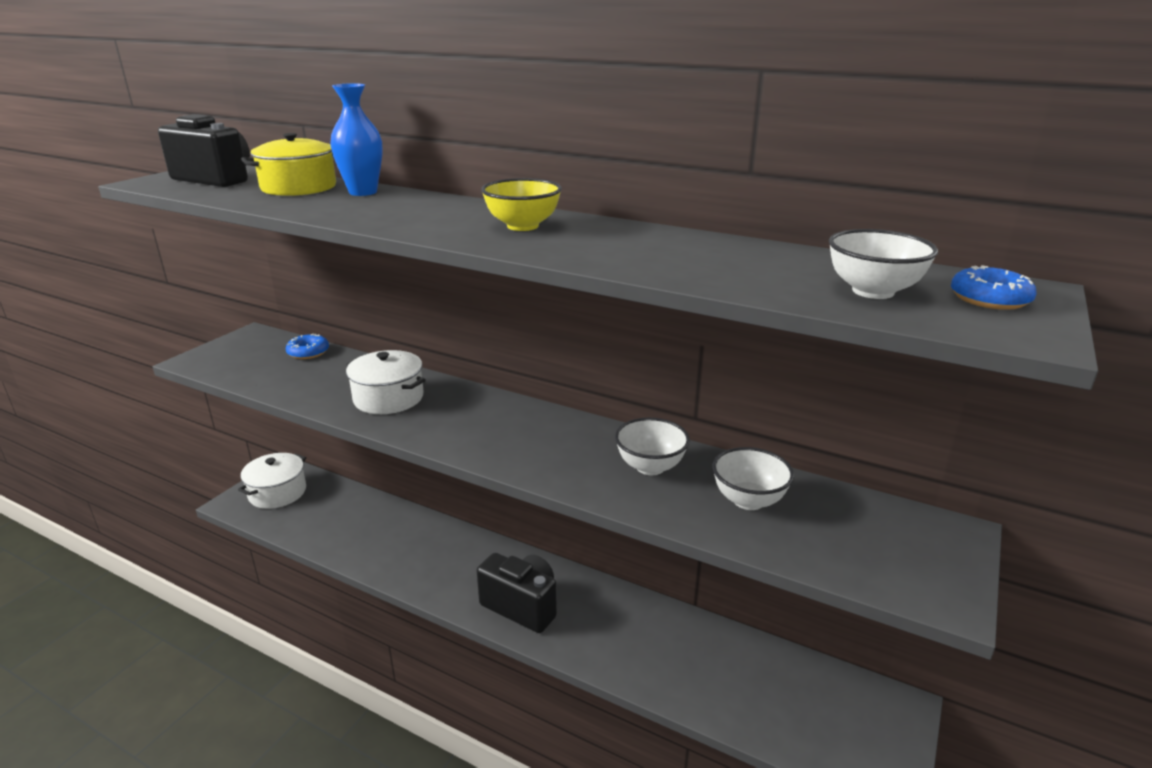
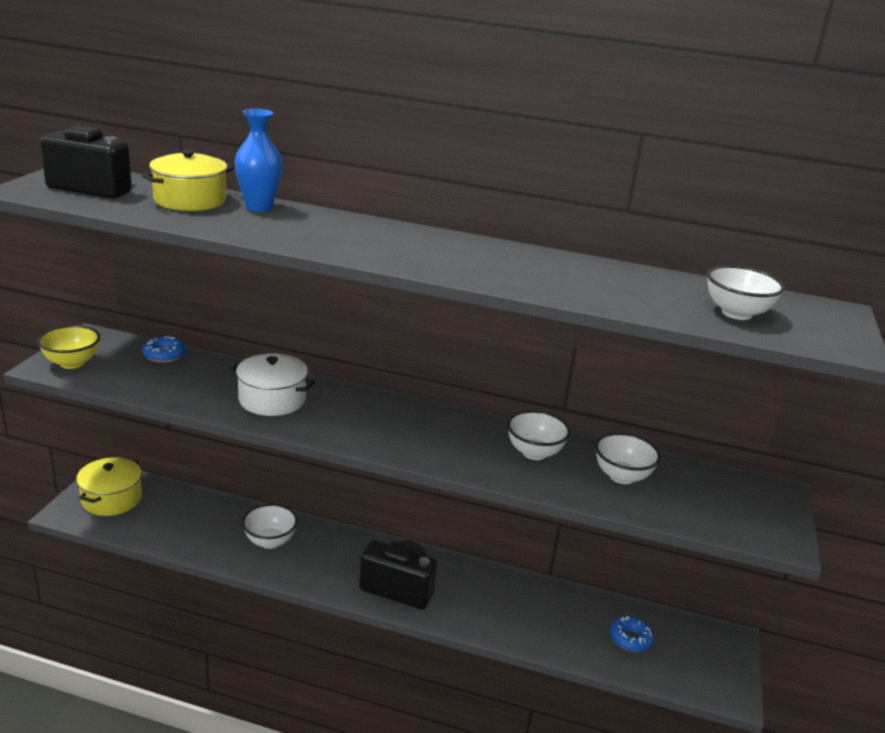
camera: 15 degrees left, 0 degrees up
white pot [238,453,306,509] -> yellow pot [76,457,142,516]
yellow bowl [481,178,562,231] -> yellow bowl moved to [37,325,100,369]
blue donut [951,265,1037,310] -> blue donut moved to [610,616,654,652]
none -> white bowl [242,504,298,549]

